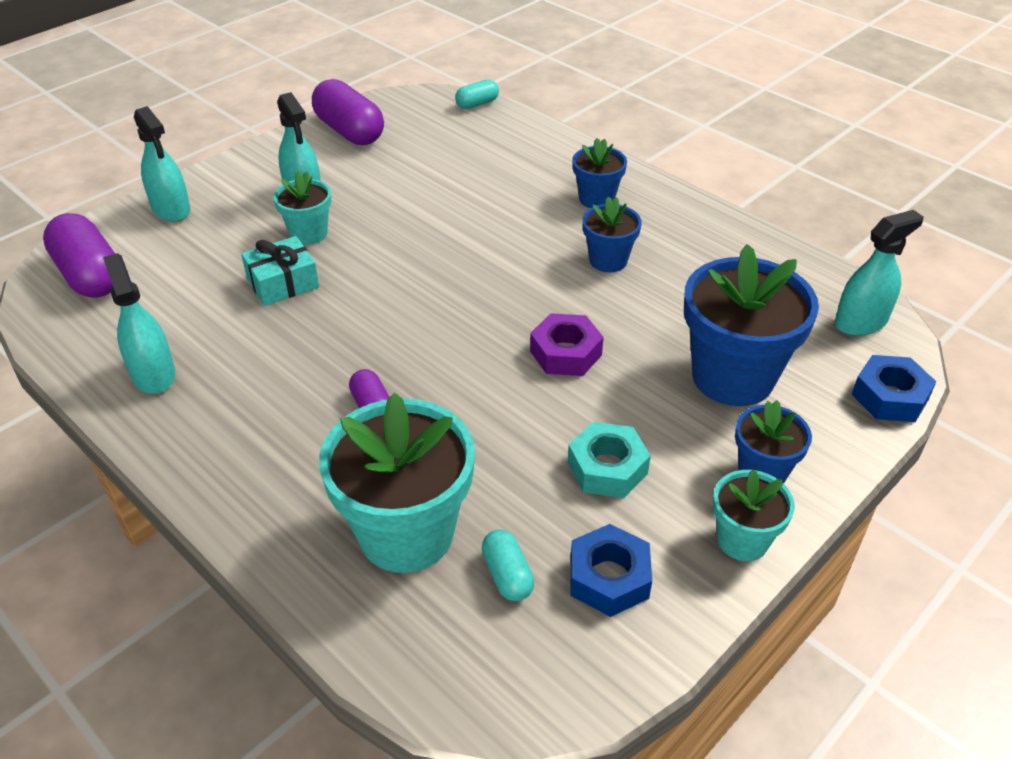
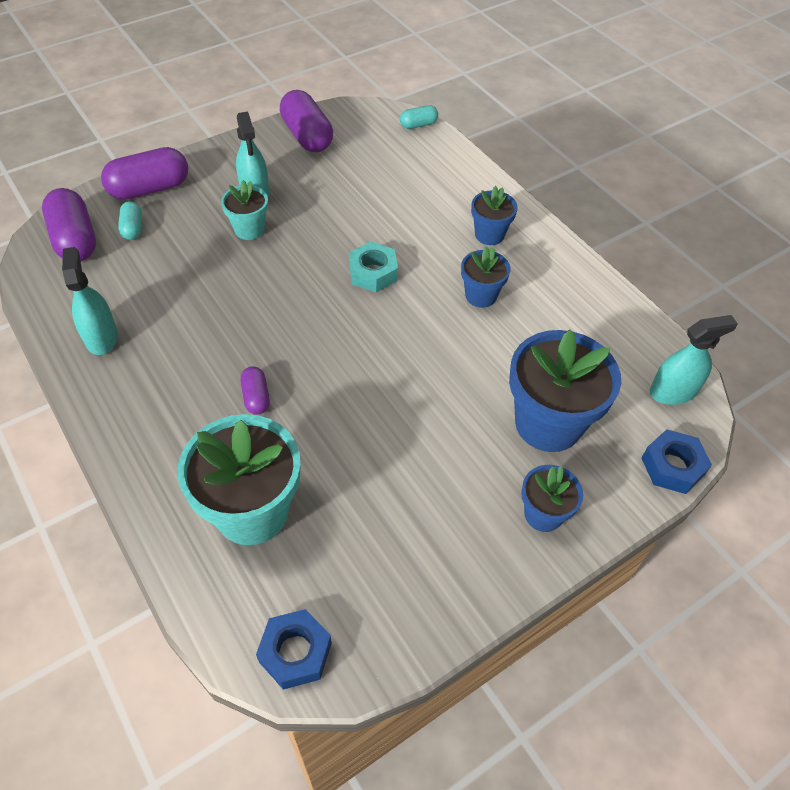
camera: 10 degrees right, 10 degrees up
turquoise spray bottle [134,106,191,222] -> purple capsule [101,147,188,200]
turquoise gift [241,236,319,306] -> none
turquoise capsule [482,530,534,601] -> turquoise capsule moved to [118,201,142,240]
purple nut [530,313,604,376] -> none
turquoise nut [567,422,651,498] -> turquoise nut moved to [349,242,398,292]
blue nut [570,524,652,617] -> blue nut moved to [256,609,332,690]
turquoise flower pot [713,469,795,561] -> none

